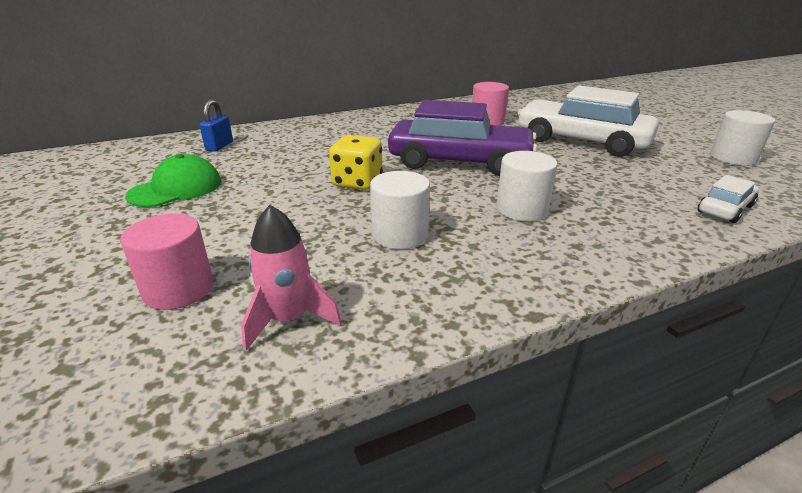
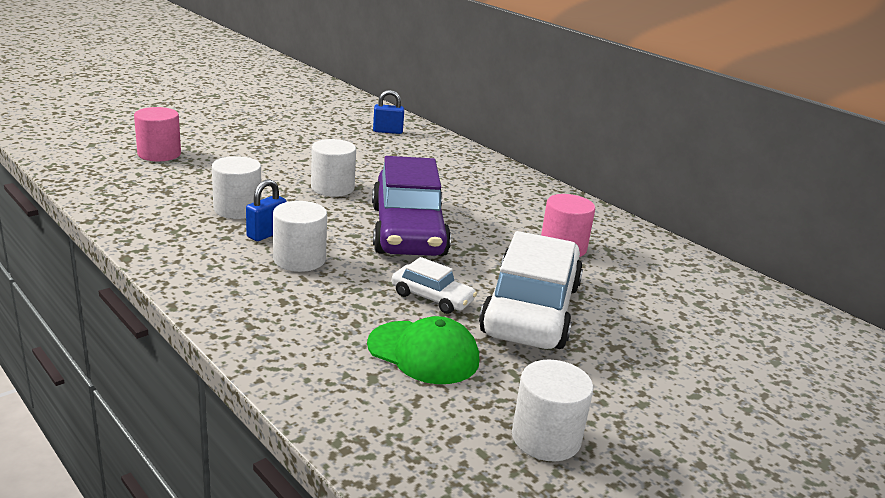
camera: 70 degrees right, 5 degrees down
green cap [125,154,221,207] -> green cap moved to [367,316,479,384]
pink rocket [241,205,342,351] -> none
yellow dice [329,135,383,190] -> white cylinder [311,139,356,197]
white car [698,175,759,223] -> white car moved to [391,257,477,314]
none -> blue padlock [246,179,287,241]

